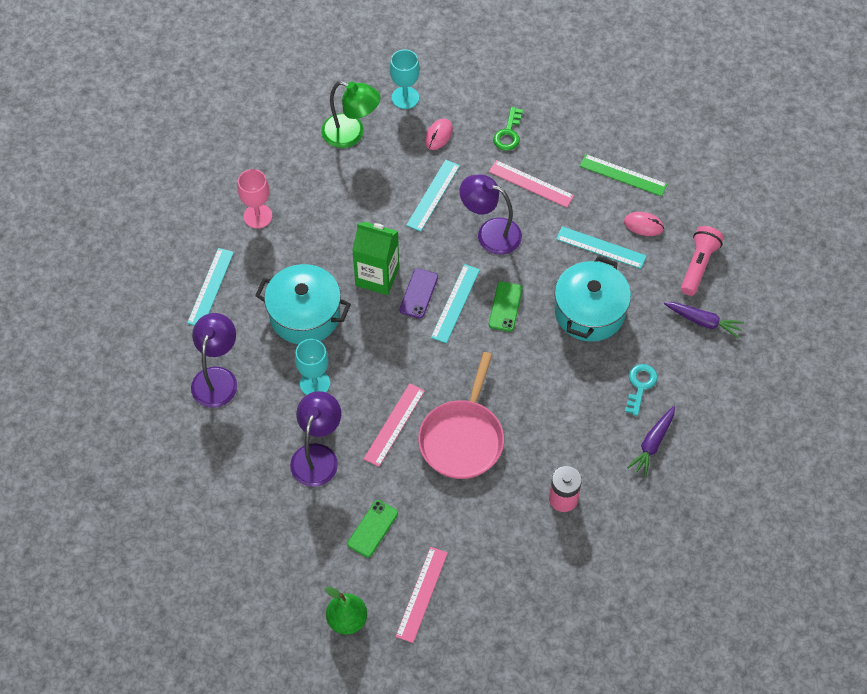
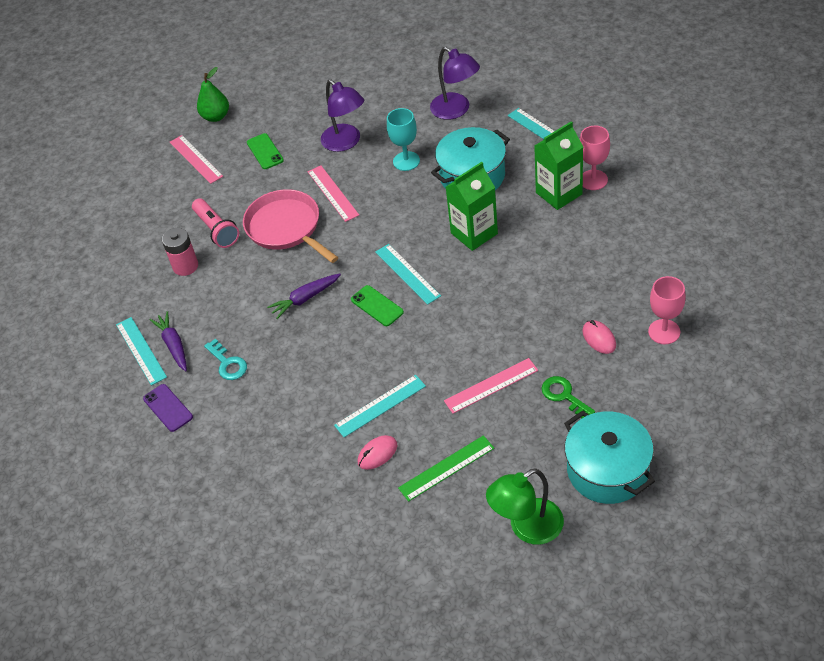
camera: 130 degrees right, 10 degrees down
green lamp [321,81,381,148] -> green lamp moved to [486,468,564,545]
turquoise goblet [390,49,420,109] -> pink goblet [648,276,686,344]
purple phone [399,268,438,319] -> purple phone moved to [143,384,193,432]
turquoise ruler [406,160,460,232] -> turquoise ruler moved to [116,317,167,386]
purple lamp [459,175,522,255] -> none
turquoise pot [555,256,631,342] -> turquoise pot moved to [564,411,655,504]
purple carrot [664,302,744,338] -> purple carrot moved to [267,273,341,319]
pink flashlight [681,226,724,296] -> pink flashlight moved to [192,199,239,248]
none -> green carton [534,121,583,210]

